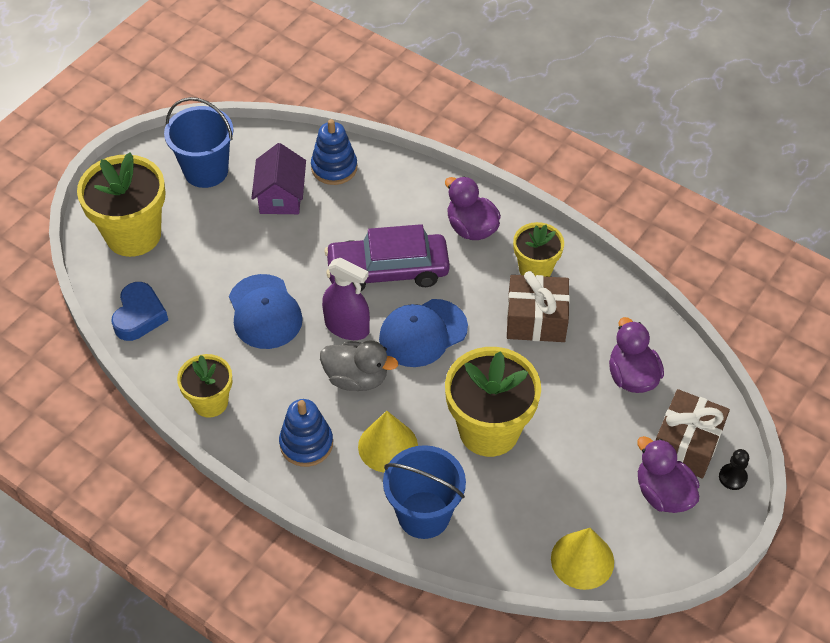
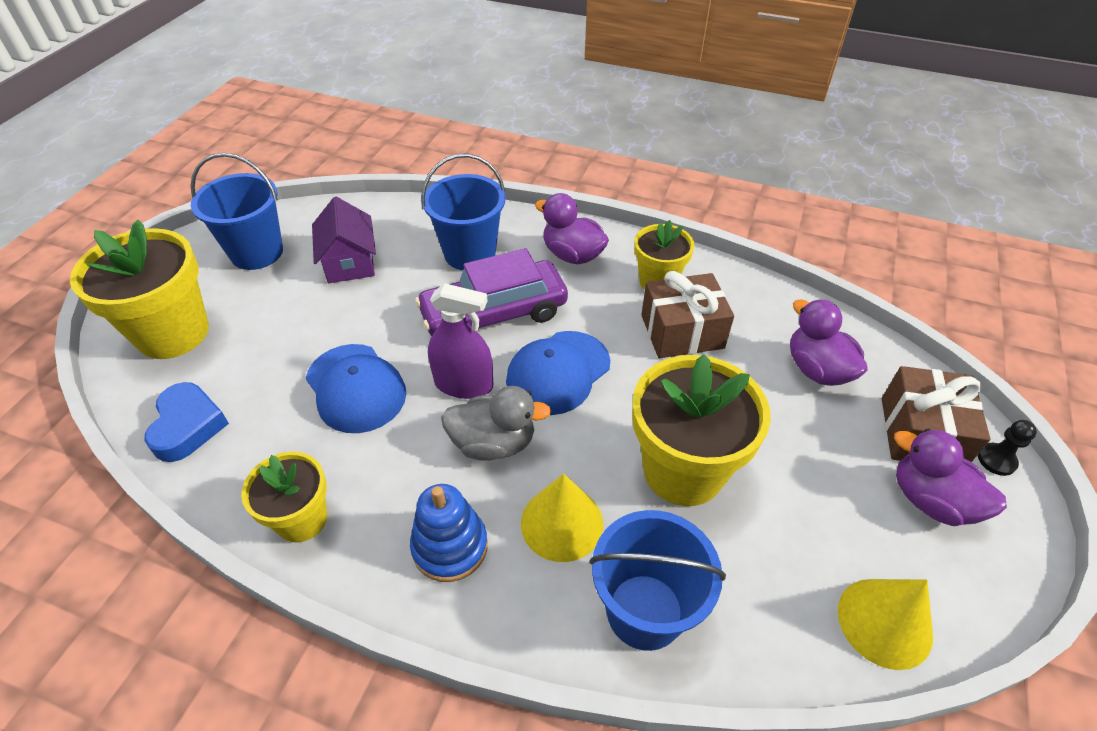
camera: 15 degrees left, 5 degrees down
blue stacking toy [311,119,357,185] -> none
none -> blue bucket [421,153,505,271]

